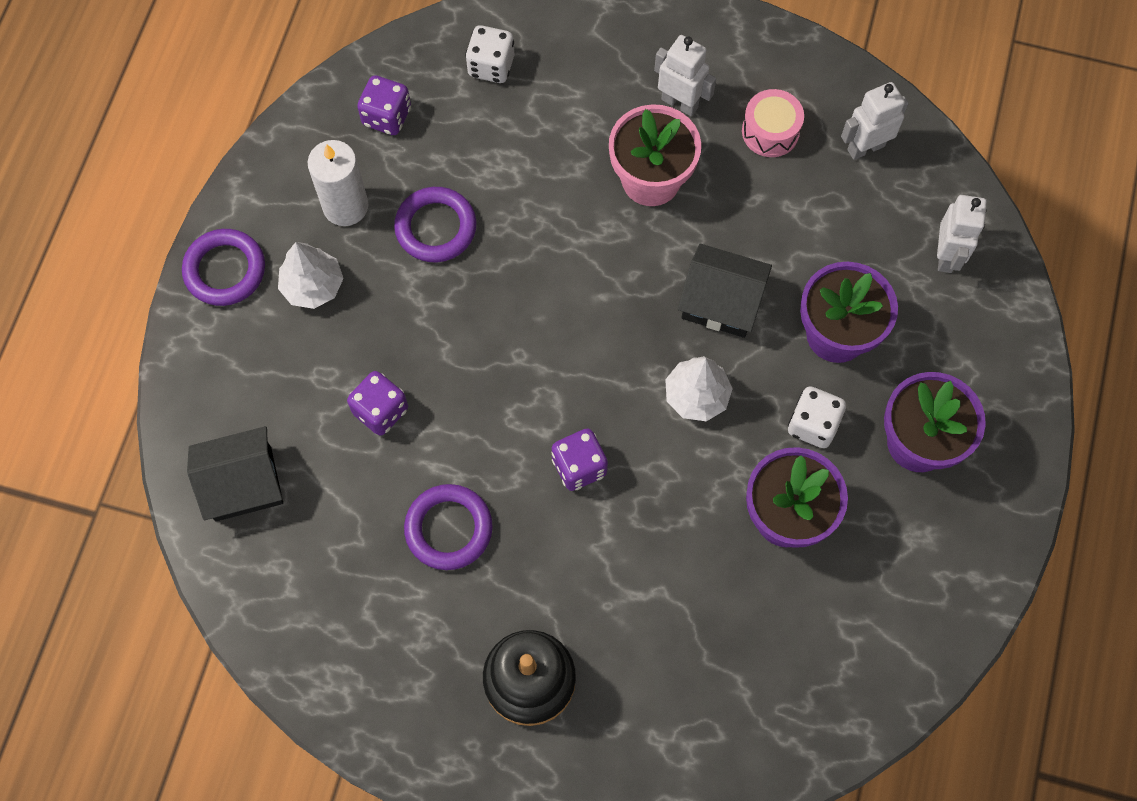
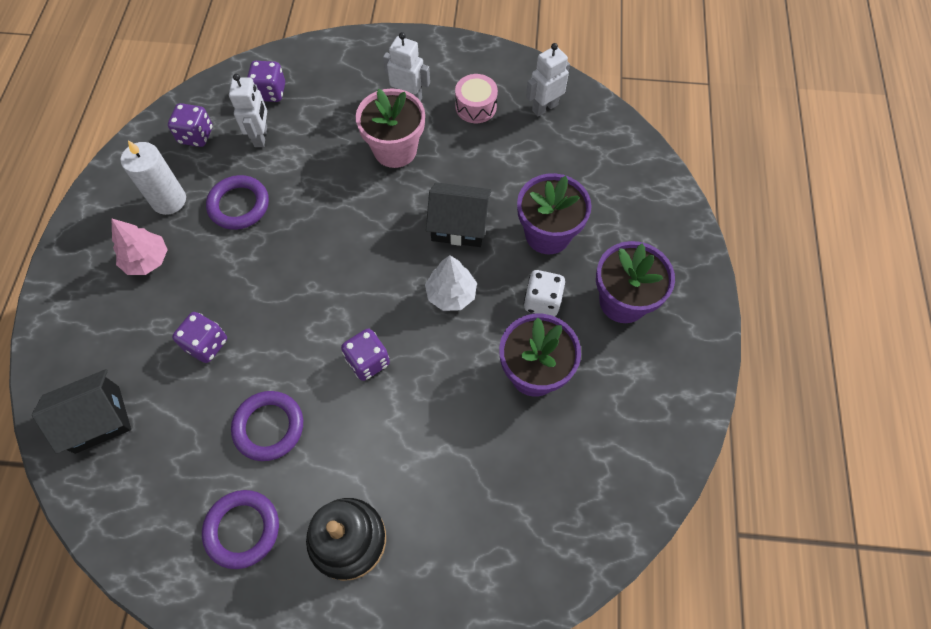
camera: 10 degrees left, 5 degrees down
purple ring [182,229,265,306] -> purple ring moved to [202,490,279,569]
white tree [278,242,344,309] -> pink tree [111,218,168,275]
white dice [465,25,514,83] -> purple dice [247,61,285,102]
white robot [937,195,987,273] -> white robot moved to [229,74,267,147]

